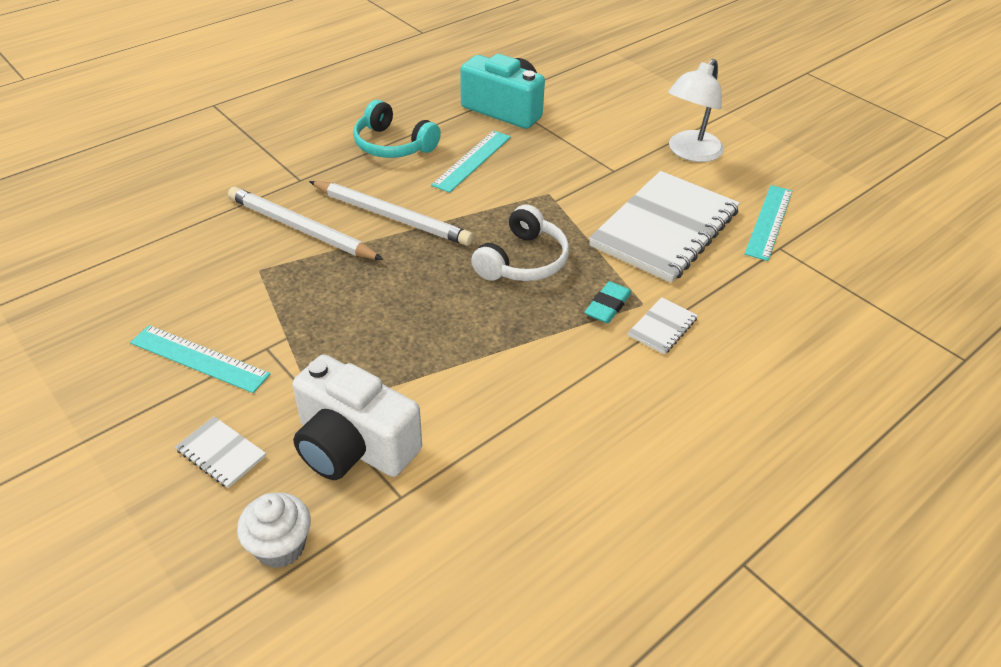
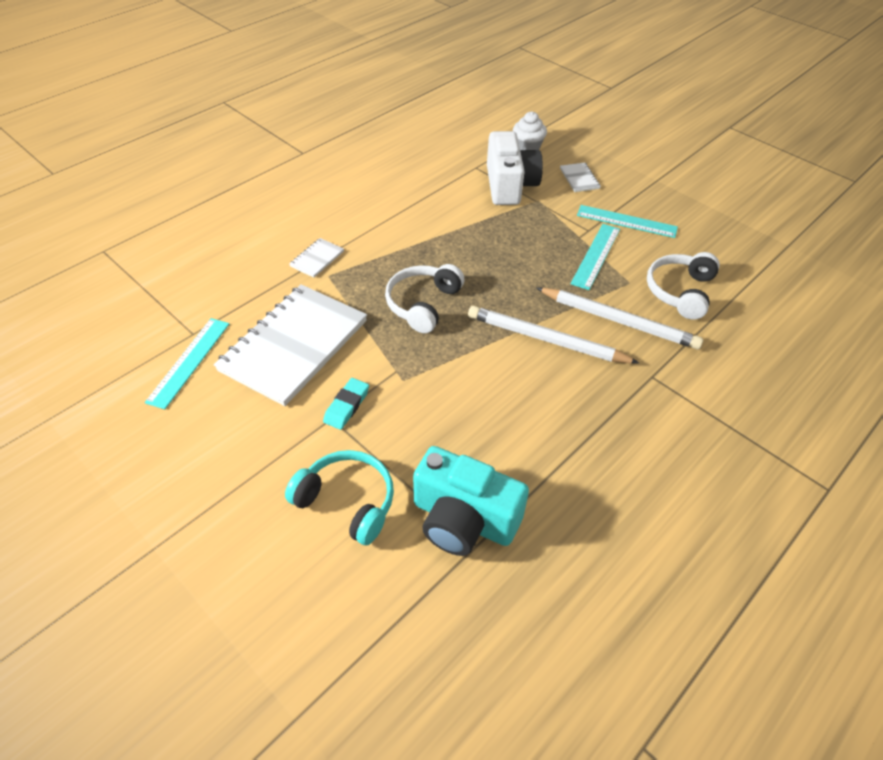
camera: 175 degrees right, 5 degrees up
white notebook [175,416,266,488] -> white notebook turned 45 degrees clockwise [560,162,601,192]
white camera [293,355,422,480] -> white camera turned 60 degrees clockwise [487,131,543,205]
turquoise headphones [353,100,441,158] -> turquoise headphones moved to [285,450,394,546]
turquoise ruler [431,130,511,193] -> turquoise ruler moved to [570,224,620,290]
turquoise eraser [585,281,632,324] -> turquoise eraser moved to [323,378,369,430]
white lamp [668,59,724,162] -> none
none -> white headphones [647,252,720,319]

